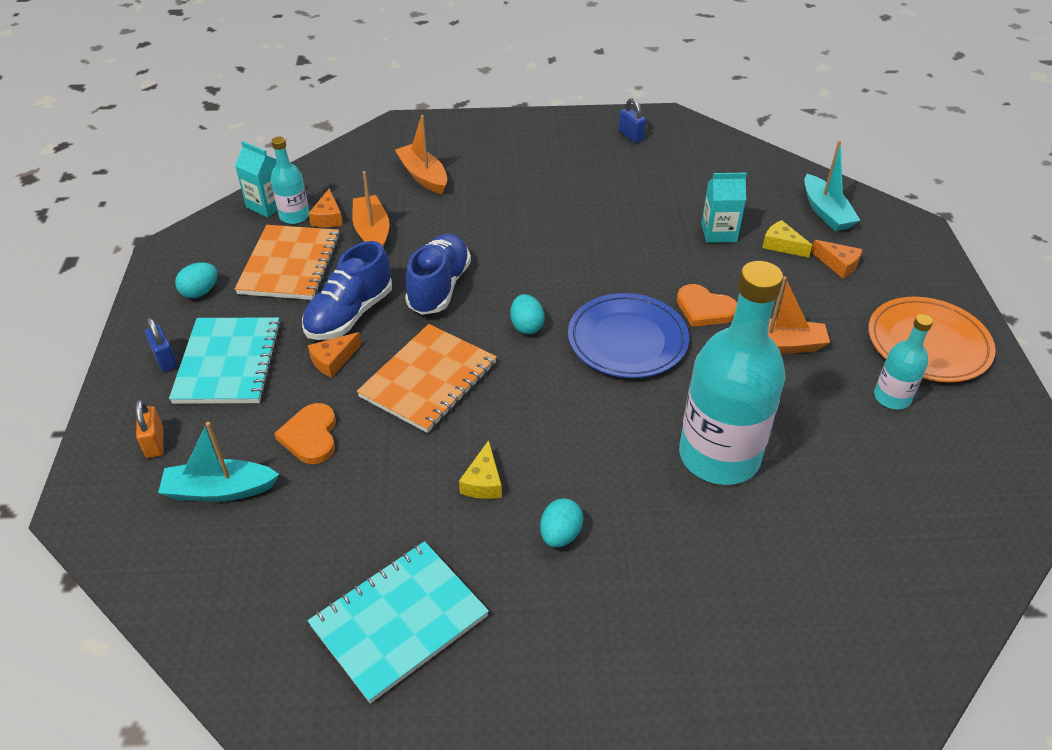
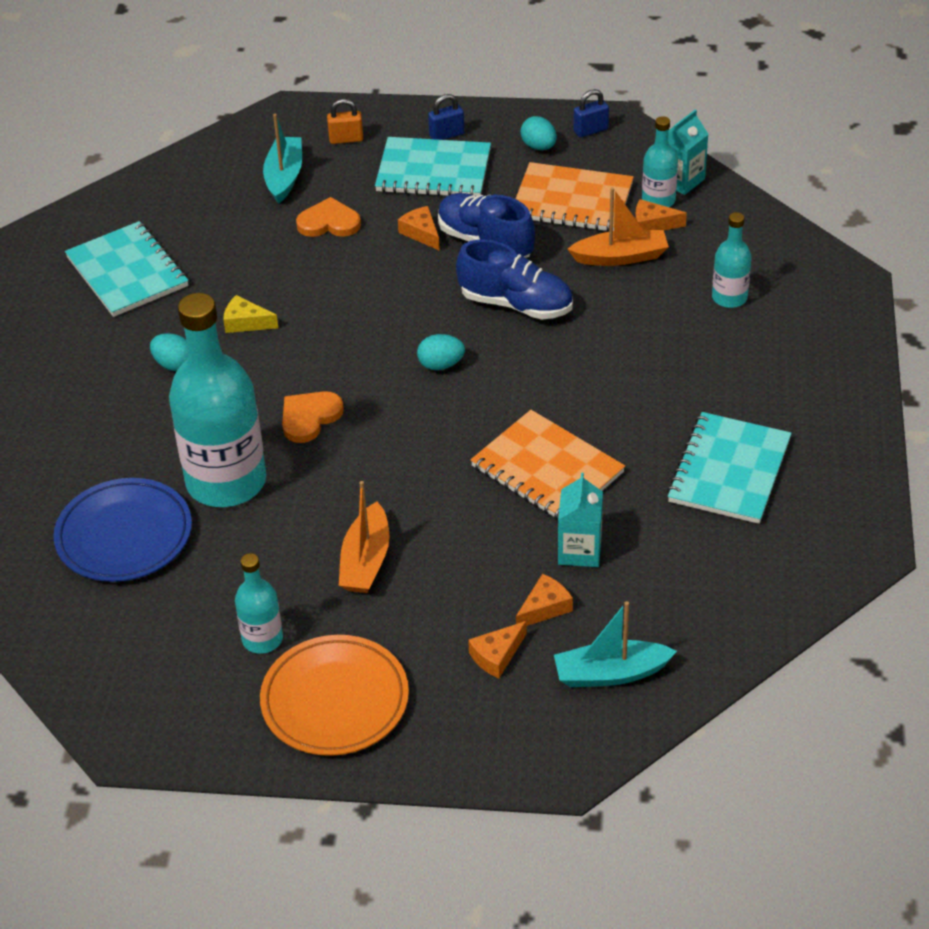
camera: 100 degrees right, 0 degrees up
orange notebook [357,324,497,433] -> orange notebook moved to [470,410,625,520]
orange boat [395,115,447,194] -> turquoise bottle [712,212,752,308]
blue plate [568,293,689,378] -> blue plate moved to [53,478,192,582]
blue padlock [619,98,646,143] -> blue padlock moved to [573,89,609,137]
orange heart [677,284,737,327] -> orange heart moved to [282,391,344,443]
yellow cheese [762,220,812,258] -> orange cheese [516,574,573,626]
none -> turquoise notebook [667,412,792,524]

